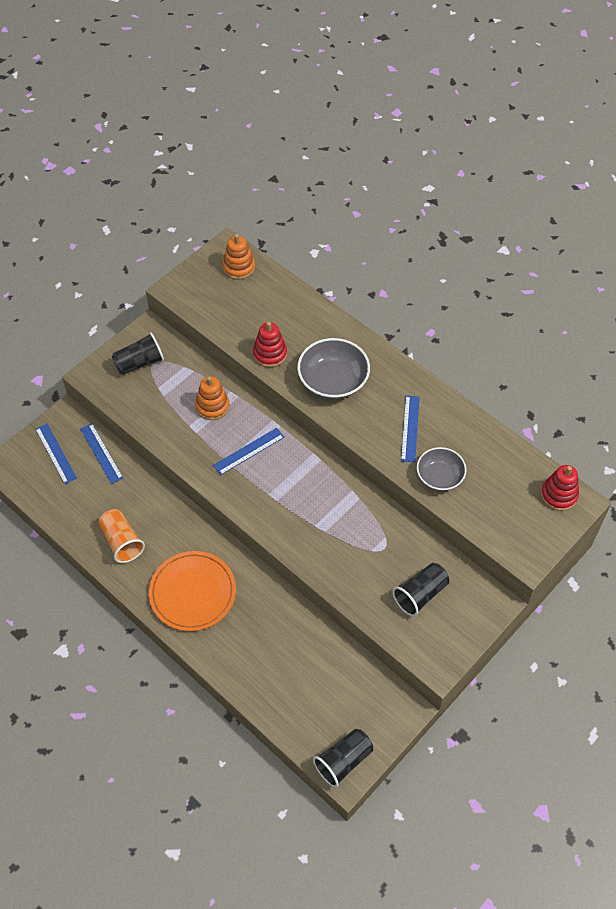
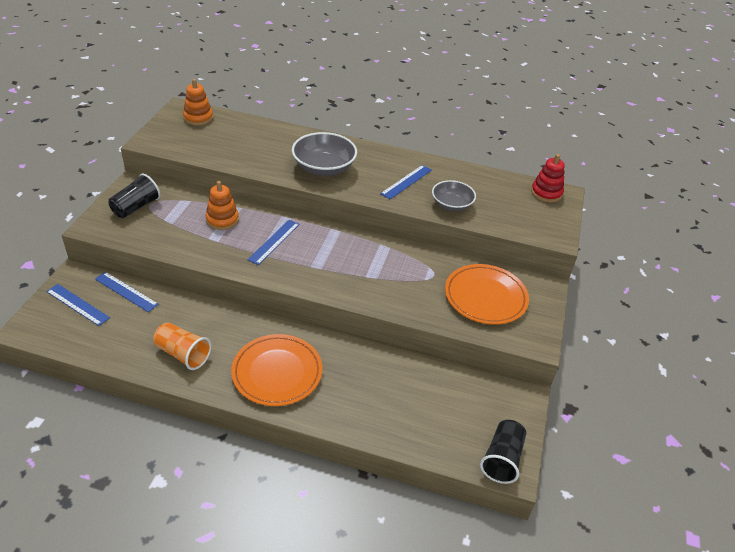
camera: 30 degrees left, 15 degrees down
red stacking toy [253,322,287,367] -> none
black cup [392,563,449,617] -> orange plate [445,264,529,325]
blue ruler [401,395,420,462] -> blue ruler turned 60 degrees clockwise [380,165,432,199]

